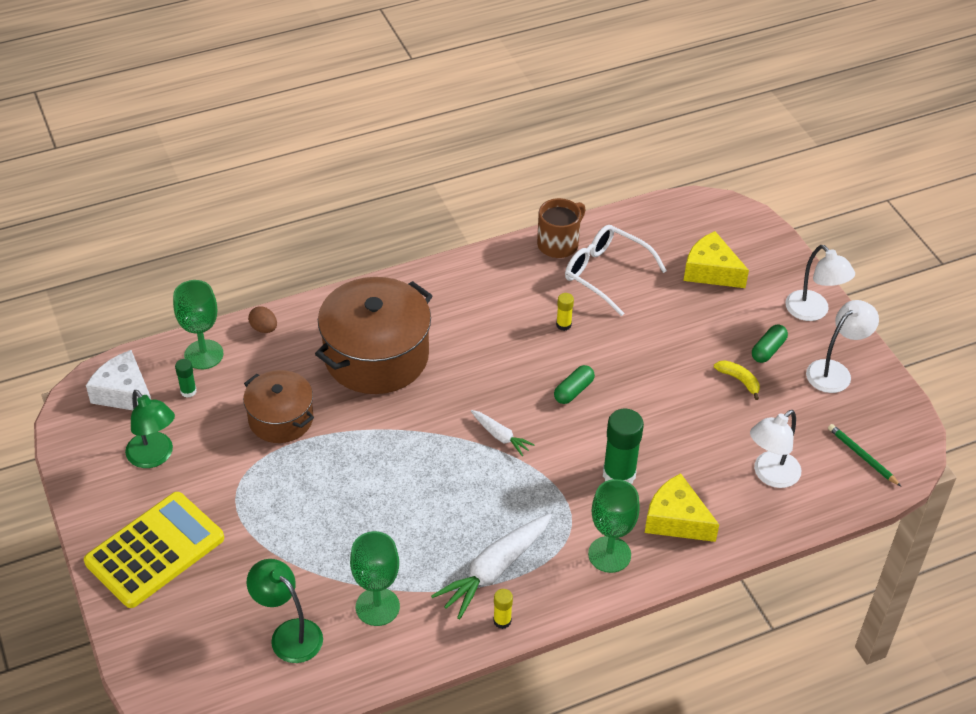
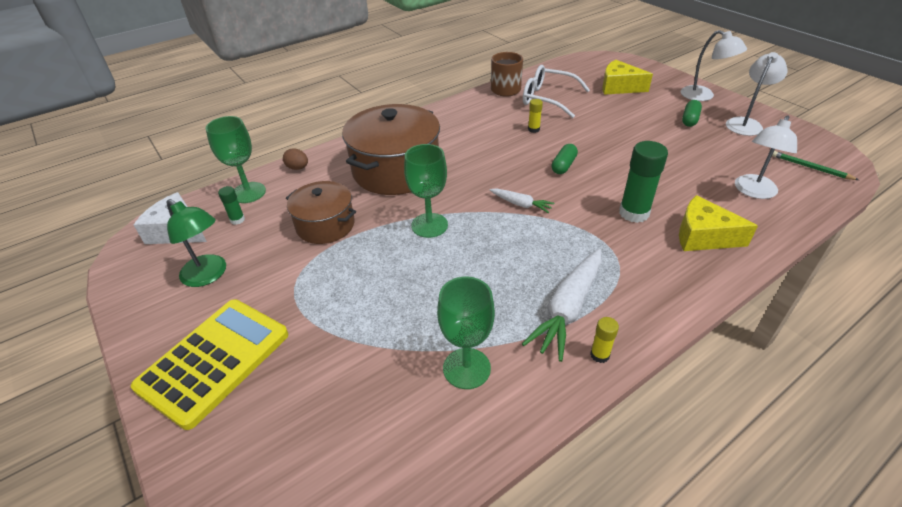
camera: 10 degrees left, 5 degrees down
green lamp [246,559,323,663] -> none
green goblet [588,479,640,573] -> green goblet moved to [404,144,448,238]
yellow banana [714,360,760,400] -> none

